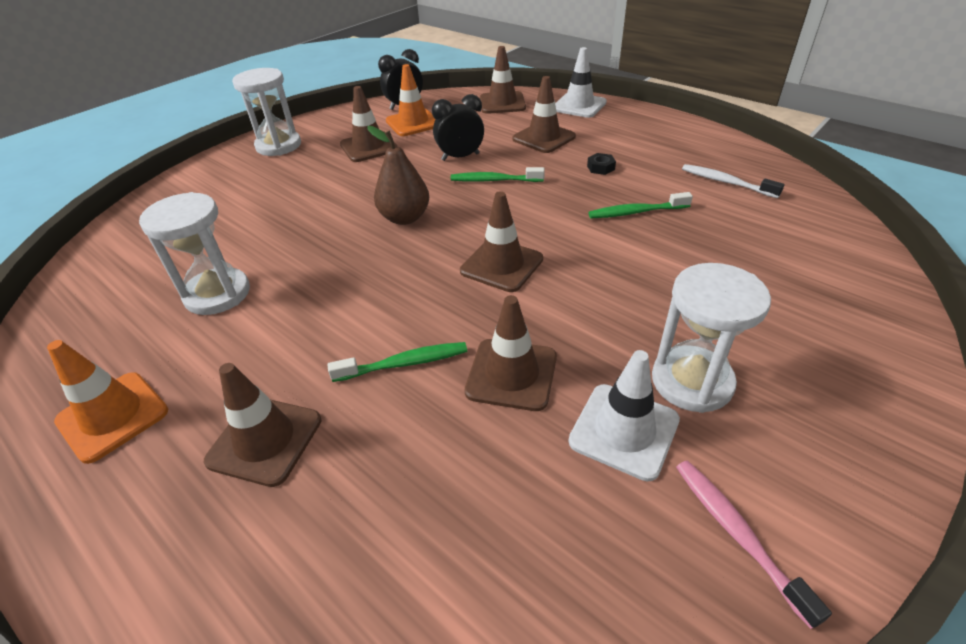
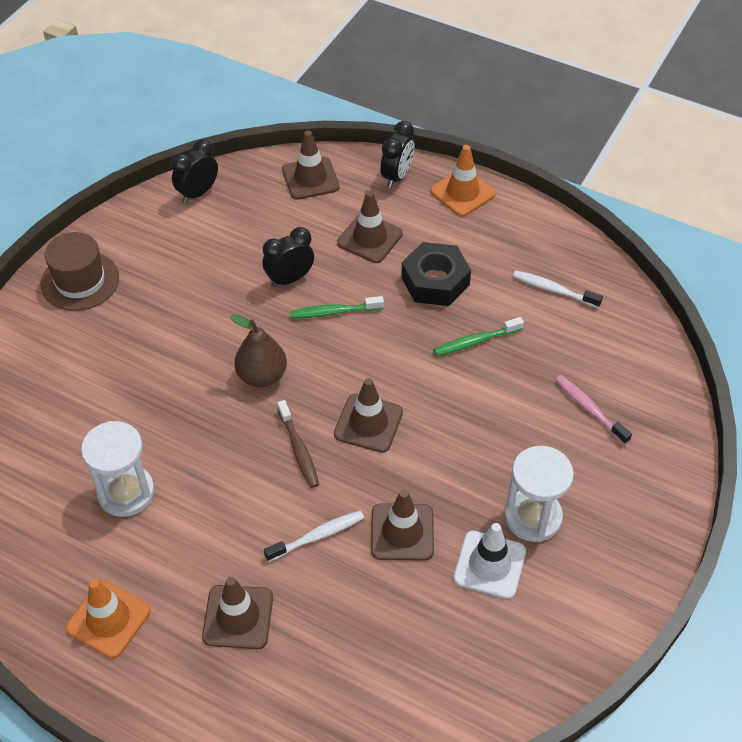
camera: 15 degrees left, 10 degrees up
white hourglass [232,68,301,156] -> brown hat [41,232,119,311]
green toothbrush [328,342,467,382] -> white toothbrush [264,511,364,562]
brown traffic cone [340,86,397,162] -> none
orange traffic cone [386,64,436,136] -> orange traffic cone moved to [430,145,495,217]
white traffic cone [555,47,607,118] -> black clock [380,121,415,188]
black nut [587,153,616,175] -> black nut [401,242,471,306], size x2.46
pink toothbrush [676,460,832,629] -> pink toothbrush moved to [555,375,632,445]
none -> brown toothbrush [277,400,319,488]

